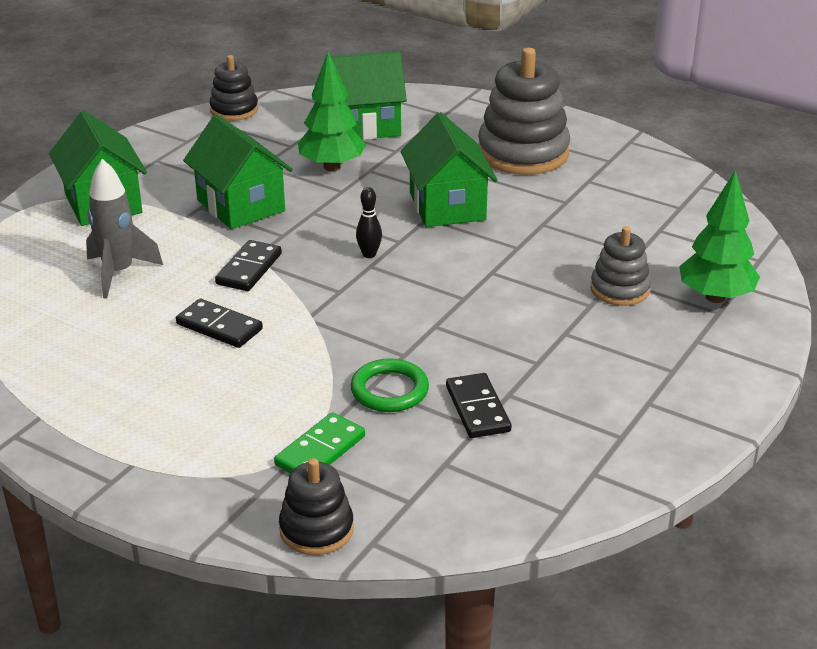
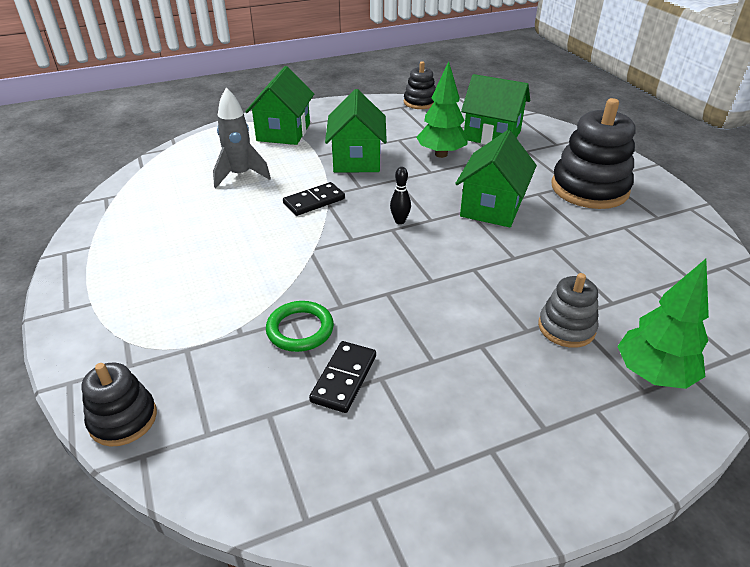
camera: 35 degrees right, 5 degrees up
black domino [176,299,263,348] -> none
green domino [274,412,365,474] -> none
grey stacking toy [478,48,570,175] -> black stacking toy [551,98,635,209]

